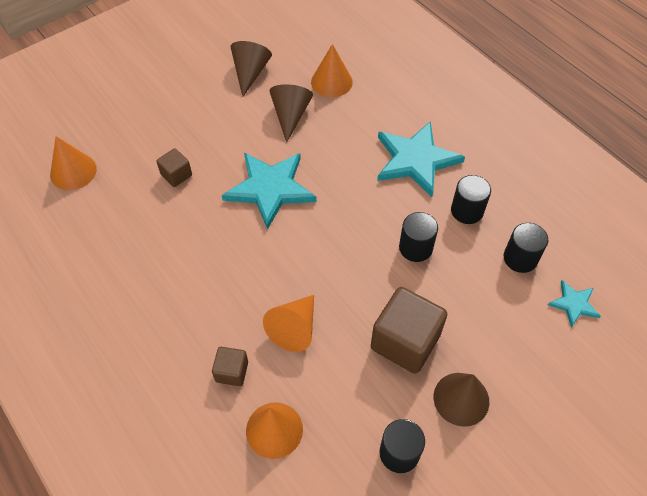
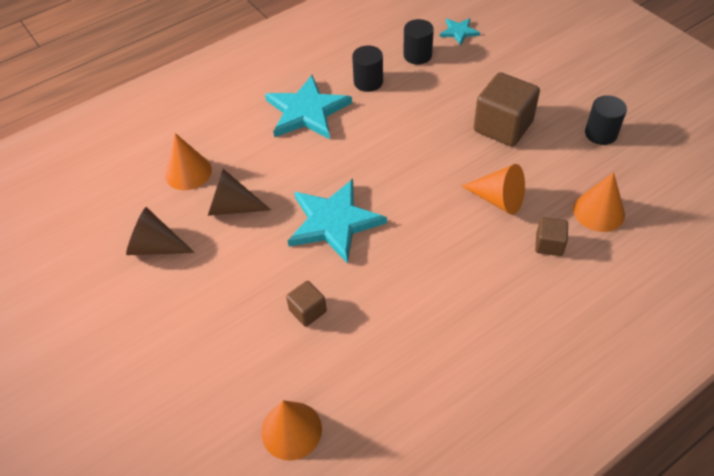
camera: 85 degrees left, 5 degrees down
black cylinder [399,212,438,262] -> none
brown cone [434,373,489,427] -> none

